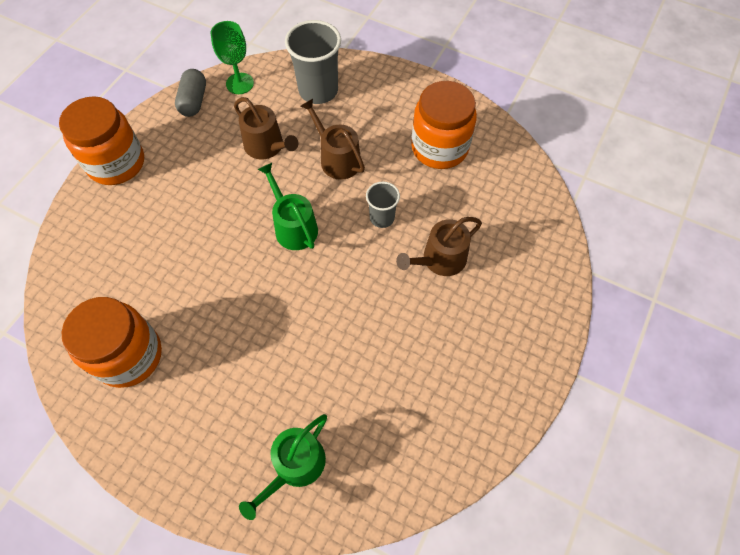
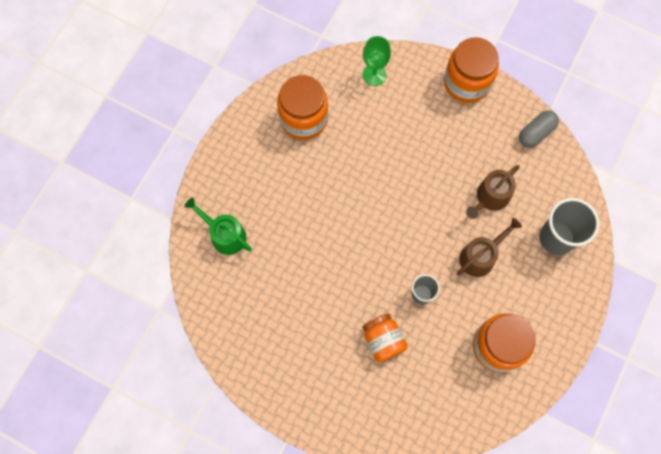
camera: 90 degrees right, 10 degrees up
grey capsule [175,69,206,117] -> grey capsule turned 45 degrees counterclockwise [519,111,559,148]
green goblet [211,21,254,94] -> green goblet moved to [362,36,391,86]
green watering can [258,163,318,250] -> none
brown watering can [396,217,482,276] -> orange jar [362,314,408,363]

